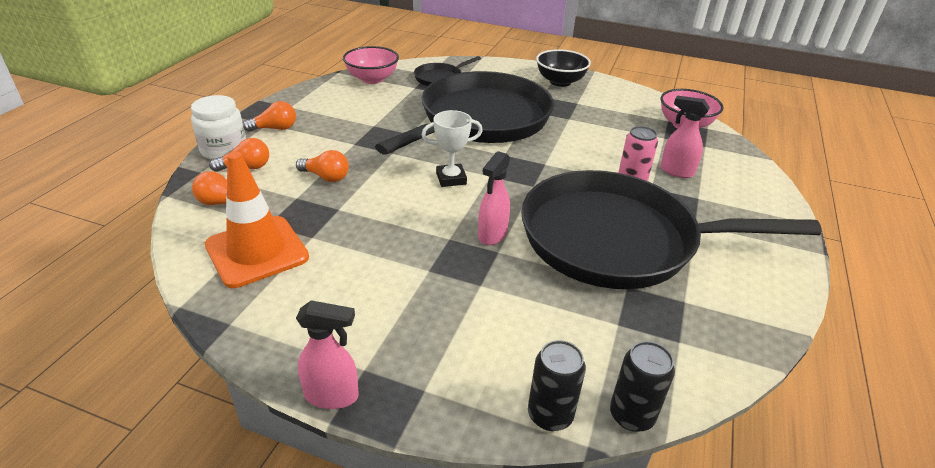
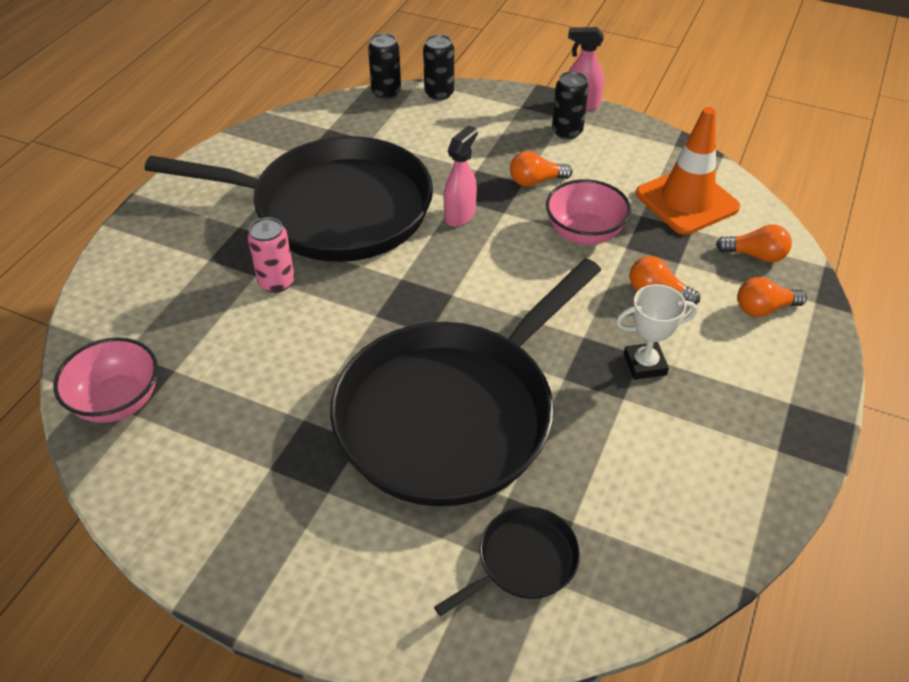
camera: 175 degrees left, 10 degrees up
white jar [191,95,246,160] -> none
orange light bulb [243,101,296,132] -> orange light bulb moved to [510,151,573,187]
pink bowl [343,46,399,84] -> pink bowl moved to [546,179,631,245]
white trophy [422,110,483,187] -> white trophy moved to [616,284,697,380]
black bowl [536,49,591,87] -> none
pink spray bottle [660,95,710,178] -> none
none -> black can [552,71,589,139]

